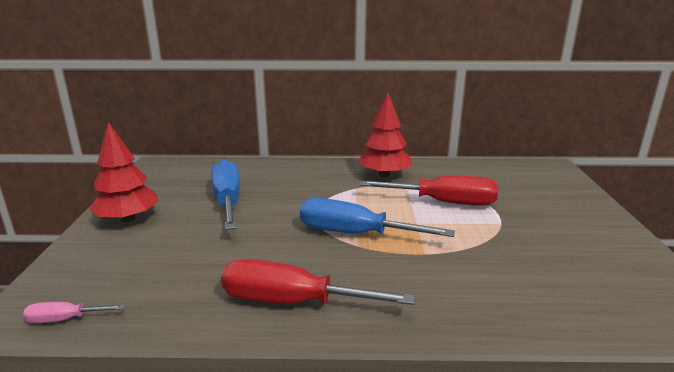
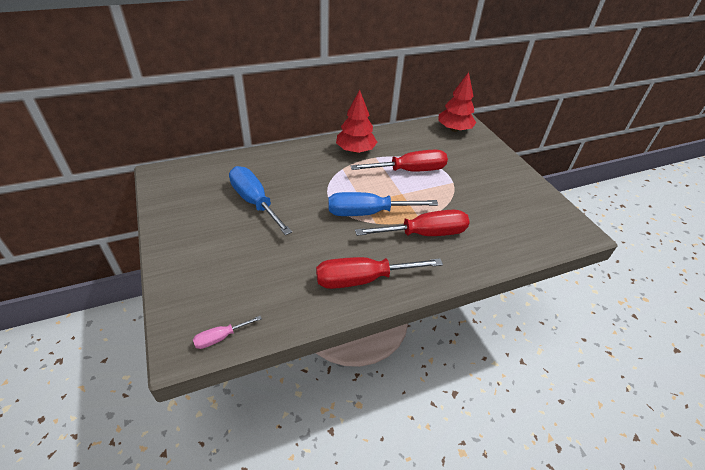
camera: 25 degrees left, 20 degrees up
red tree [89,122,159,222] -> red tree moved to [438,72,476,132]
none -> red screwdriver [355,210,470,236]

